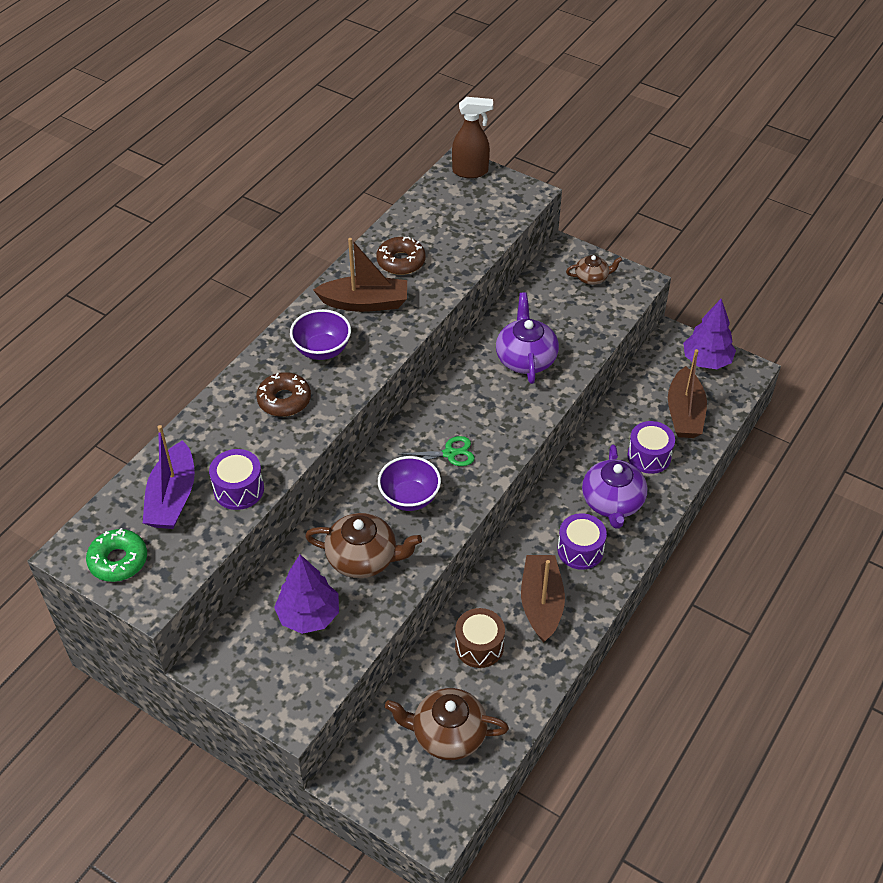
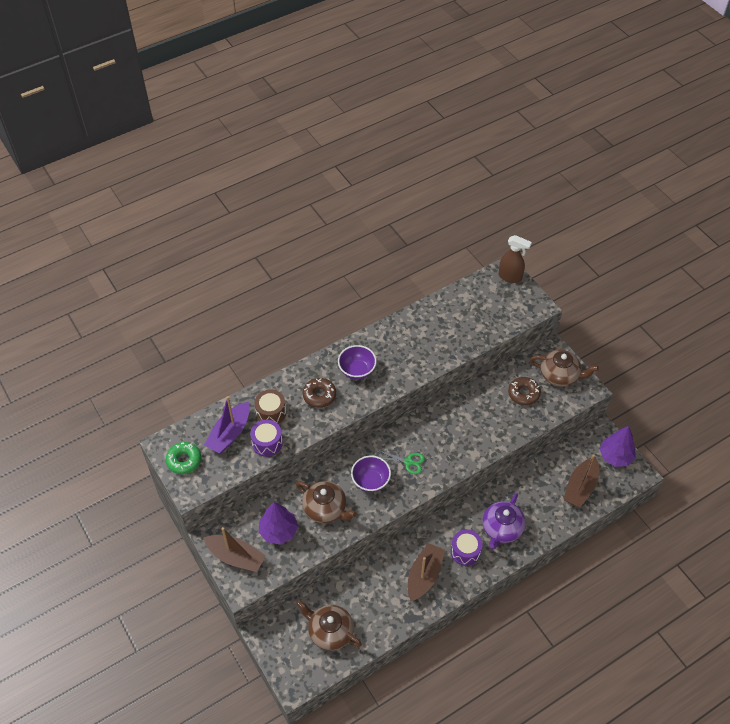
camera: 25 degrees right, 5 degrees up
brown boat [313,238,407,312] -> brown boat moved to [203,527,266,572]
brown donut [376,237,426,275] -> brown donut moved to [508,377,541,405]
brown drum [455,608,505,668] -> brown drum moved to [255,389,286,424]
purple teapot [496,292,559,384] -> none
brown teapot [566,255,622,285] -> brown teapot [530,350,599,387], size x1.75
purple drum [627,421,675,474] -> none

